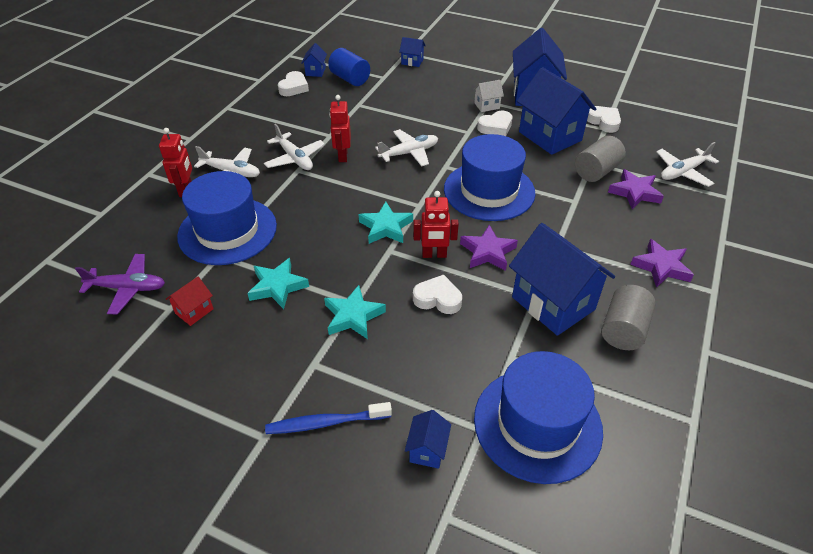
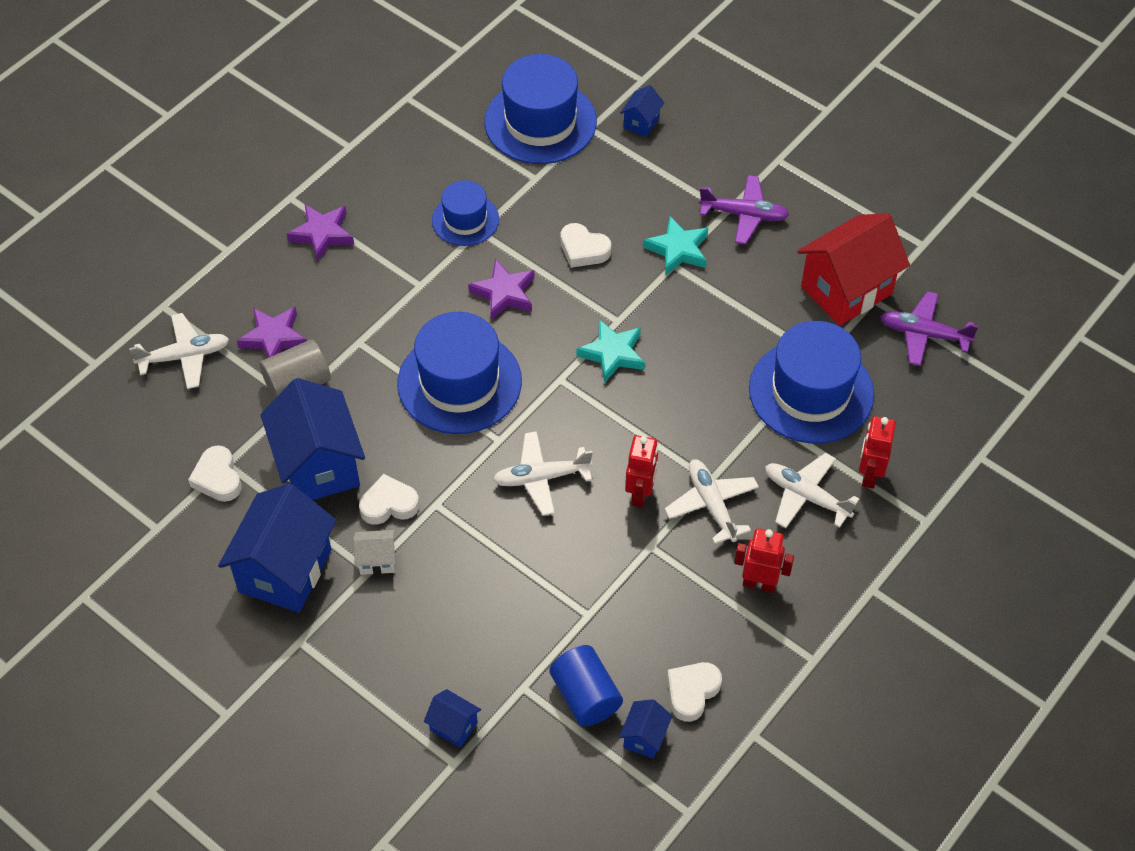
camera: 165 degrees left, 10 degrees up
red house [166,277,214,326] -> red house [797,213,910,326], size x2.22
turquoise star [247,258,309,309] -> none
blue toothbrush [265,402,392,434] -> none
red robot [413,191,459,258] -> red robot moved to [734,528,794,593]
blue house [509,223,615,336] -> blue hat [432,180,499,246]
grey cylinder [601,285,656,350] -> none
none -> purple plane [699,175,789,244]

